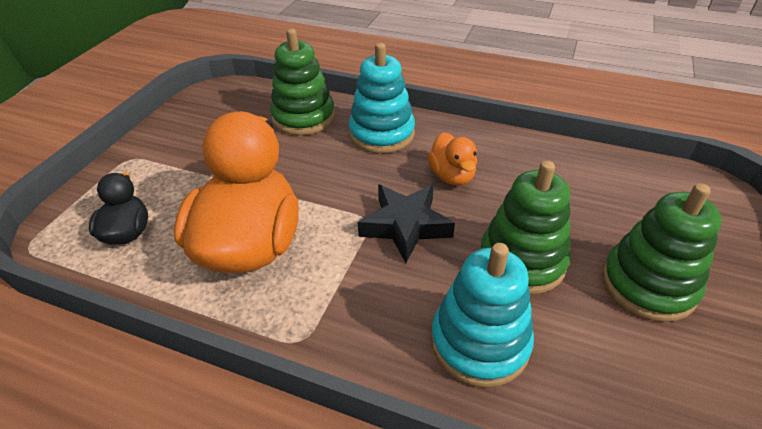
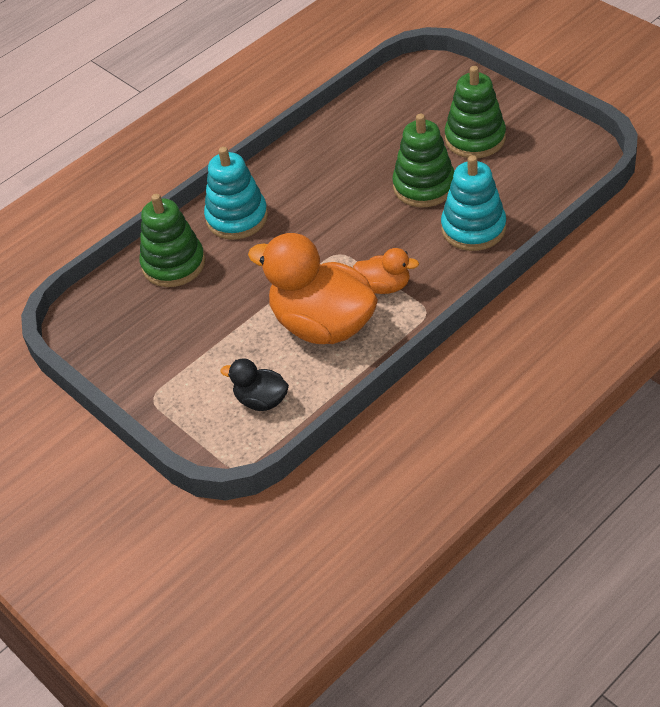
camera: 60 degrees left, 5 degrees up
black star [358,185,455,263] -> none
orange duck [427,132,477,186] -> orange duck moved to [353,248,419,294]

